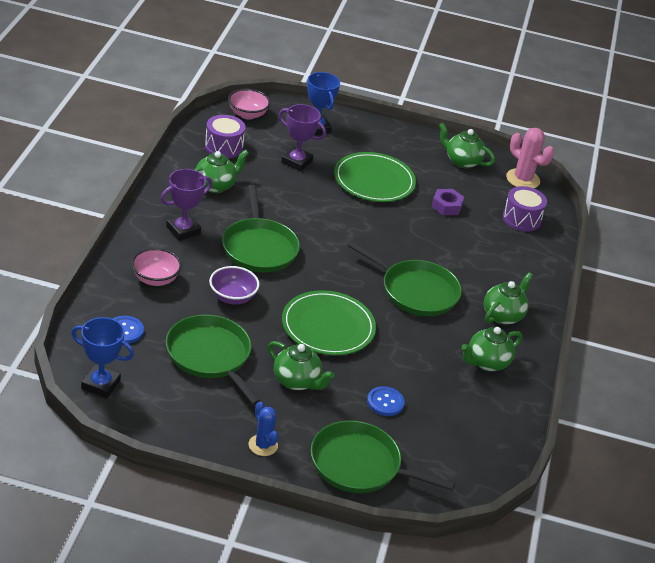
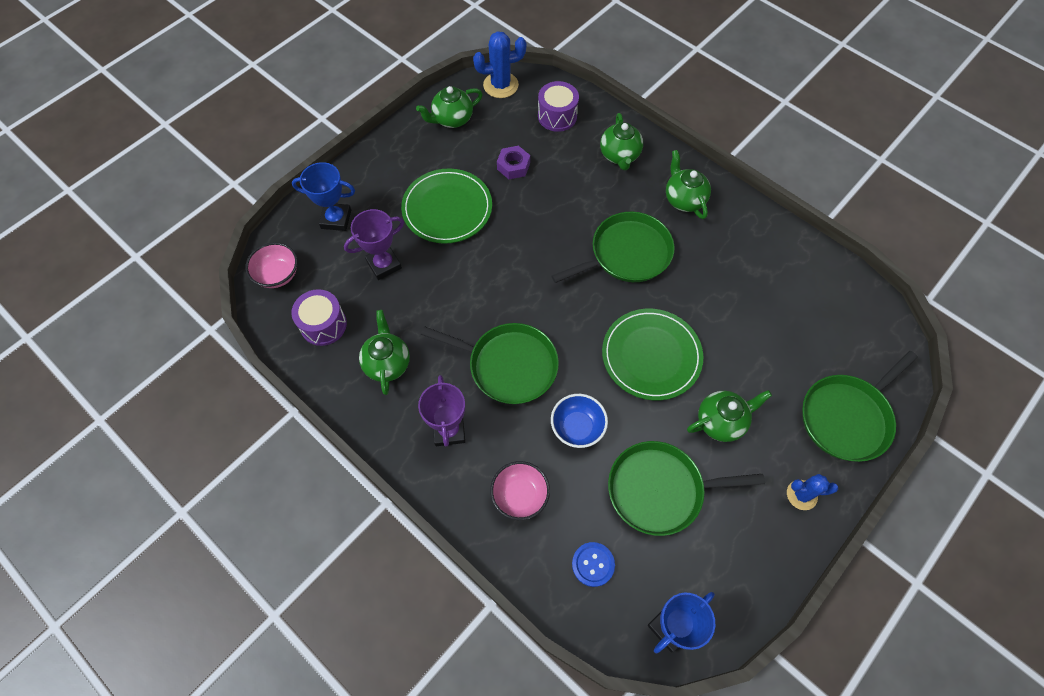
camera: 55 degrees left, 25 degrees up
purple bowl [209,266,260,304] -> blue bowl [551,394,608,448]
blue button [367,386,405,416] -> none
green teapot [462,327,523,371] -> green teapot moved to [600,113,643,170]
pink cactus [506,128,554,188] -> blue cactus [473,31,526,98]

